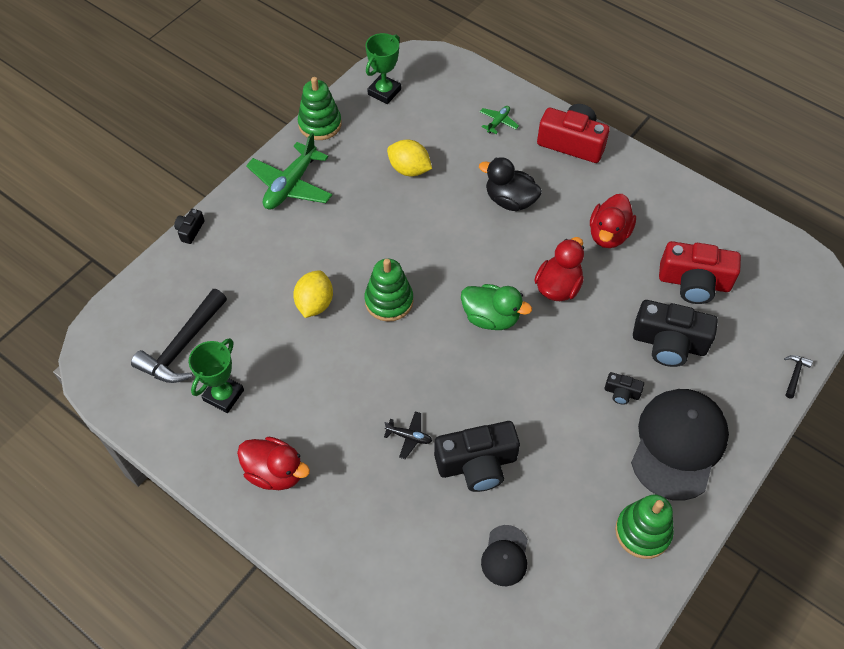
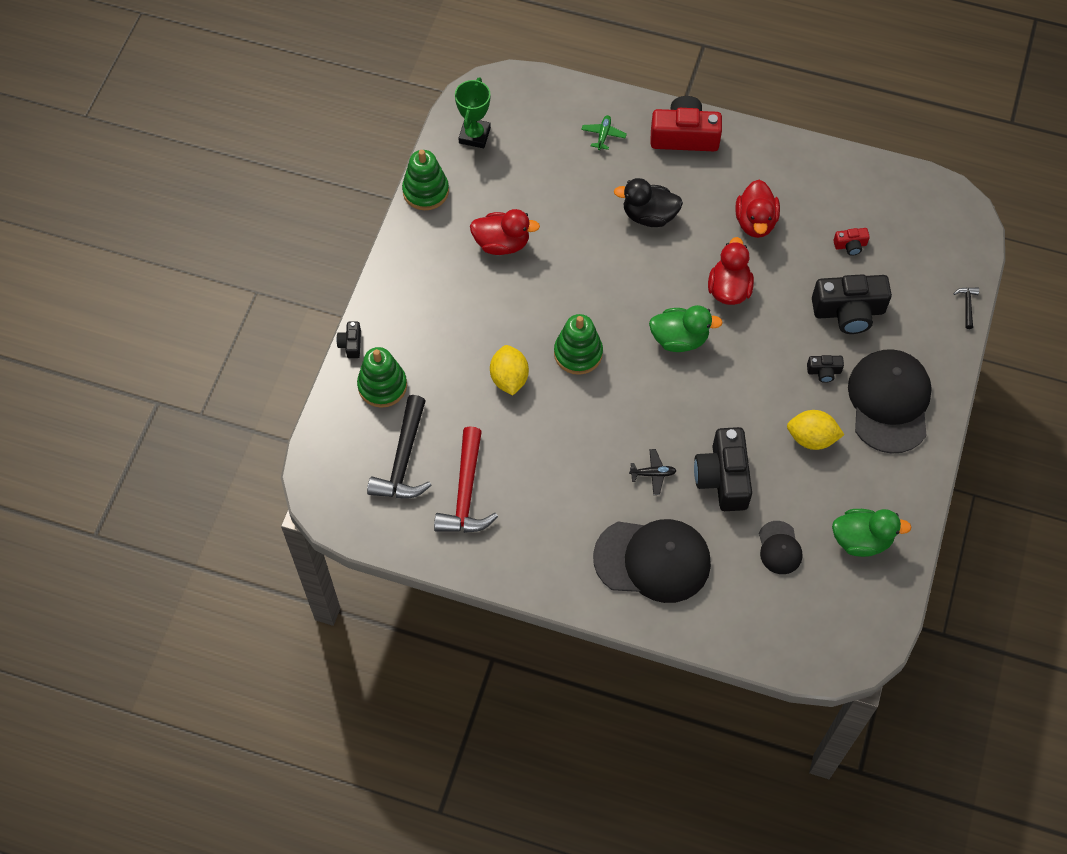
camera: 20 degrees left, 5 degrees up
green trophy [189,338,244,413] -> red hammer [434,426,498,533]
red duck [237,437,310,490] -> red duck moved to [470,209,540,255]
green plane [246,133,332,210] -> none
yellow lemon [387,140,432,176] -> yellow lemon moved to [787,410,844,450]
black camera [434,421,520,492] -> black camera turned 120 degrees clockwise [694,427,752,511]
green stacking toy [615,494,674,559] -> green stacking toy moved to [357,347,407,408]
red camera [659,241,741,304] -> red camera [833,228,870,256], size x0.46
none -> black cap [593,519,711,603]
none -> green duck [832,509,912,557]

